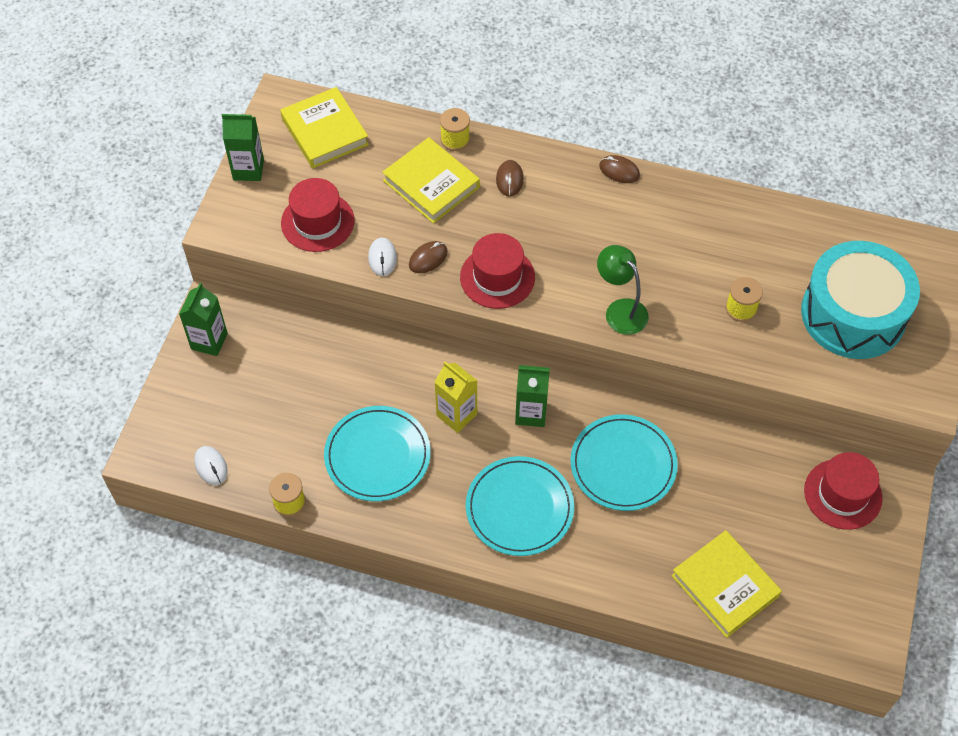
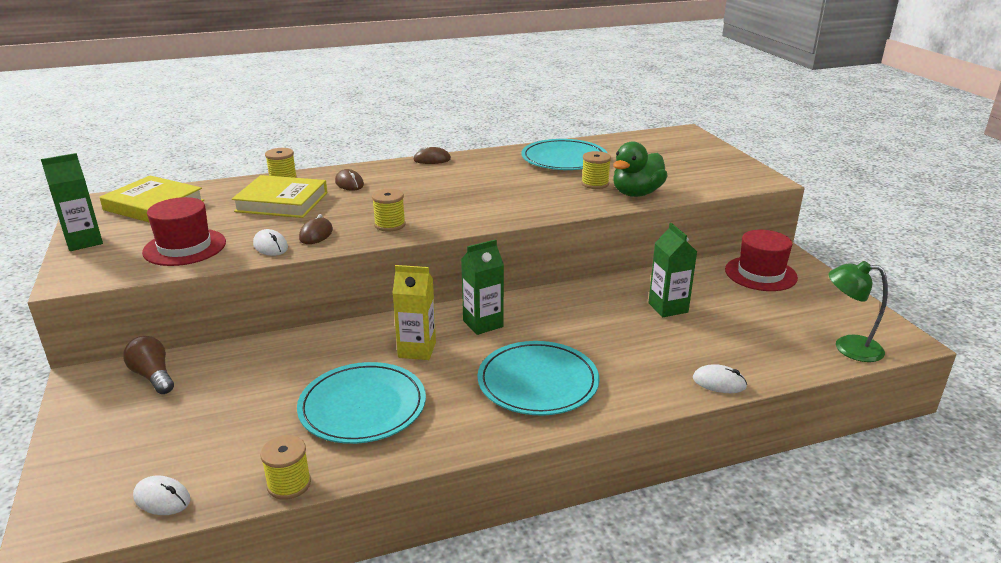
camera: 35 degrees left, 30 degrees down
green carton [179,283,228,356] -> green carton moved to [648,223,697,317]
red hat [460,233,535,309] -> yellow spool [372,189,406,232]
turquoise plate [570,414,678,511] -> turquoise plate moved to [521,139,607,170]
green lamp [597,245,649,335] -> green lamp moved to [829,261,888,362]
yellow book [671,530,782,638] -> none
turquoise drum [801,241,920,359] -> none
none -> brown light bulb [123,336,174,394]
none -> green duck [613,141,667,197]
none -> white mouse [693,364,747,393]

